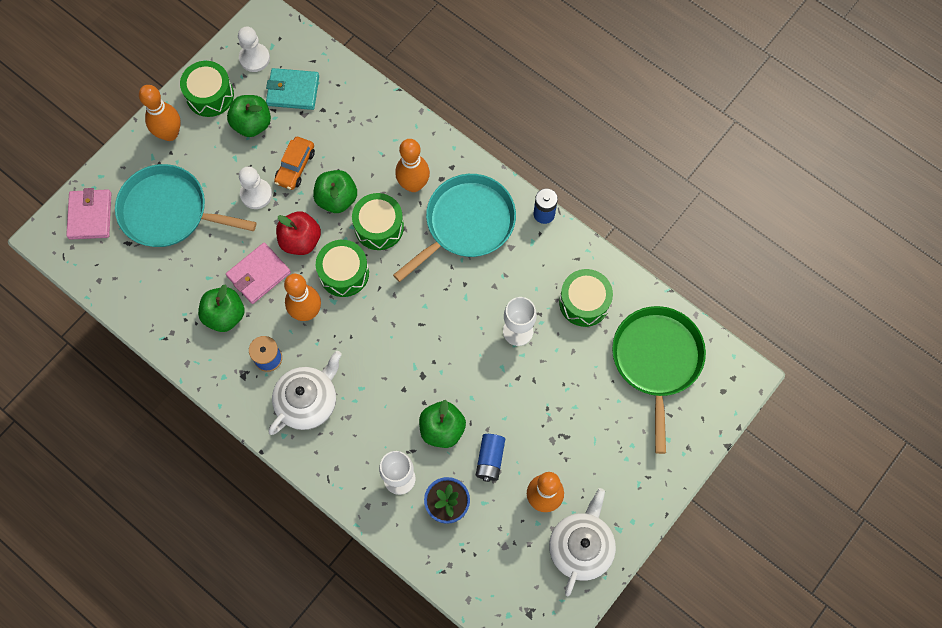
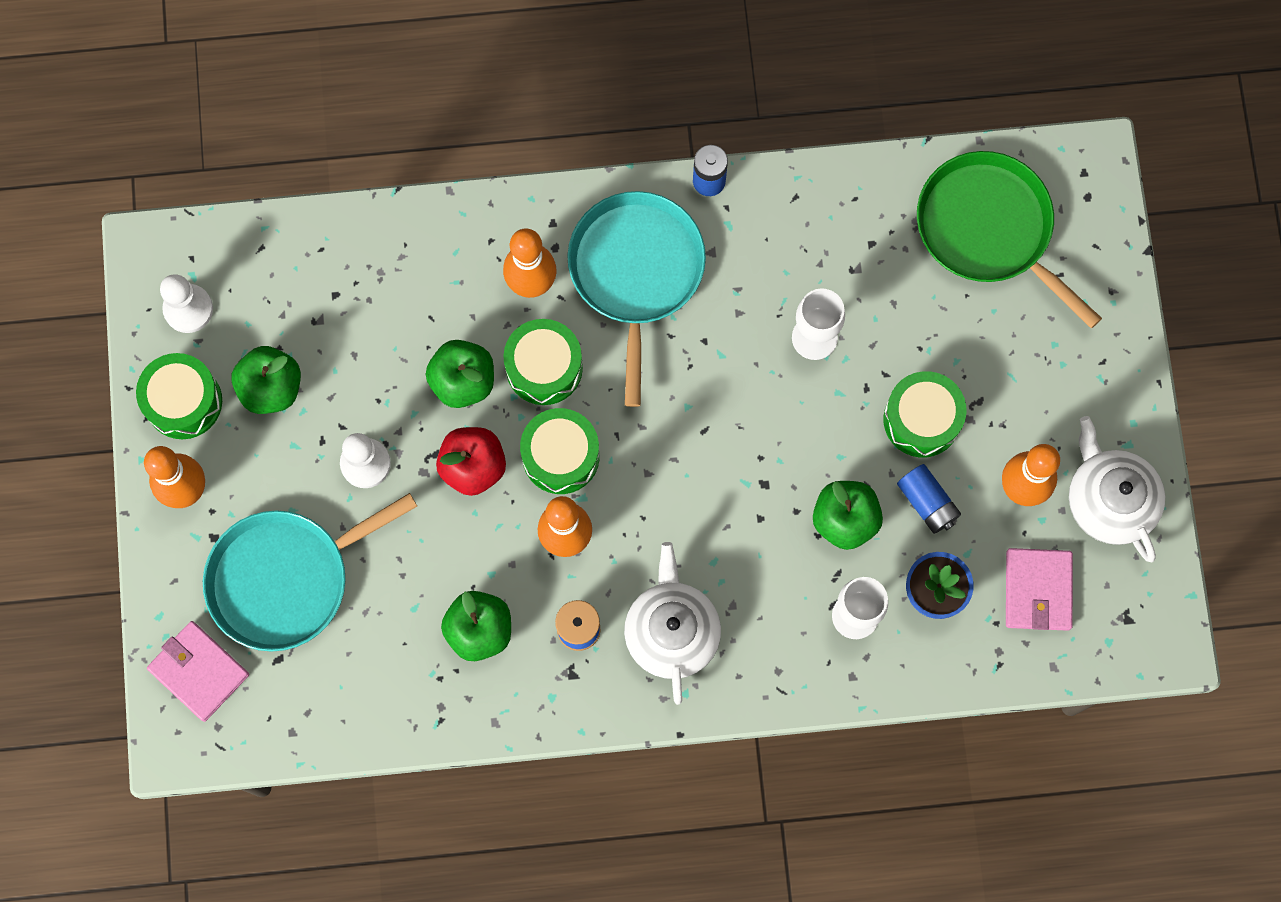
camera: 45 degrees left, 5 degrees up
pink wallet [226,243,291,304] -> pink wallet moved to [1006,548,1073,631]
turquoise wallet [266,68,319,110] -> none
orange car [274,137,315,190] -> none
green drum [559,269,613,327] -> green drum moved to [883,371,967,457]

